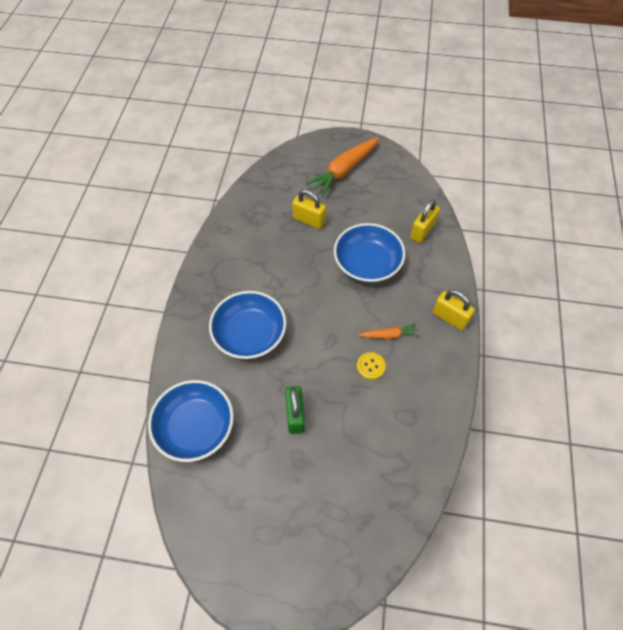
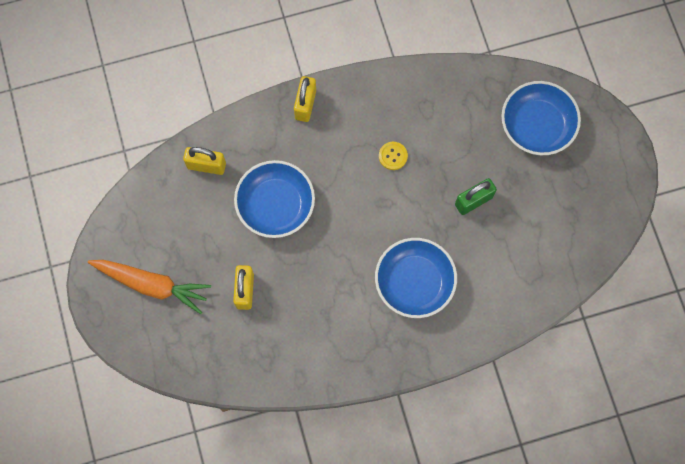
camera: 115 degrees left, 15 degrees up
blue bowl [148,380,234,462] -> blue bowl moved to [501,81,581,155]
orange carrot [358,323,419,339] -> none

